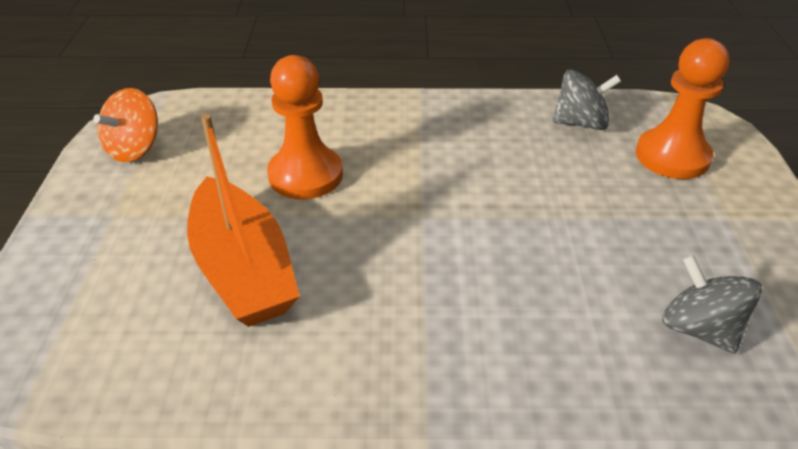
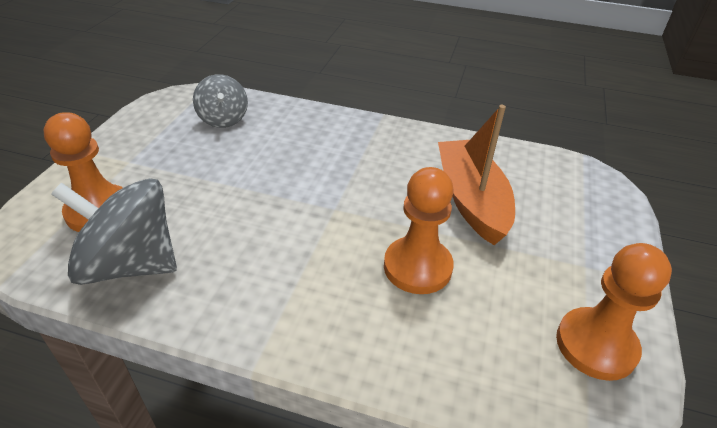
camera: 165 degrees left, 0 degrees up
orange spinning top [93,88,158,162] -> orange pawn [556,243,672,381]
grey spinning top [552,69,621,130] -> grey spinning top [51,178,177,285], size x1.68

